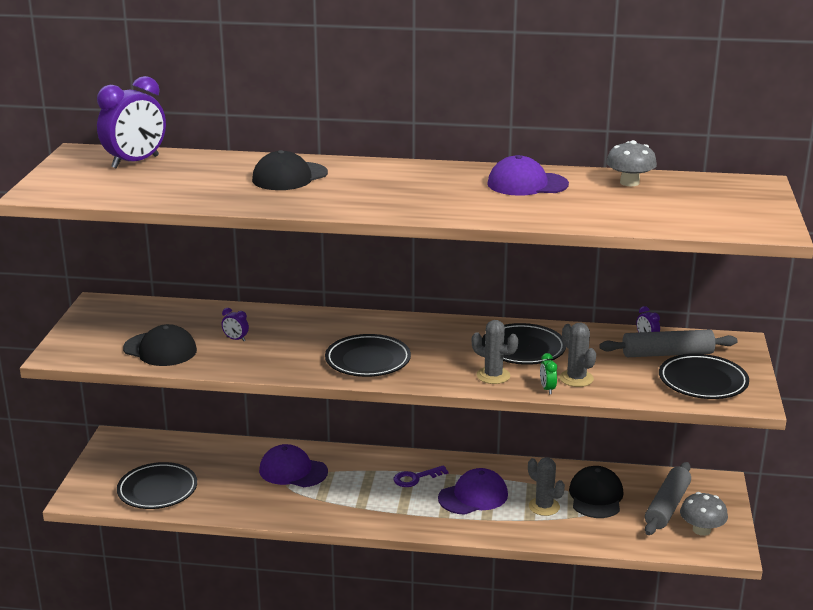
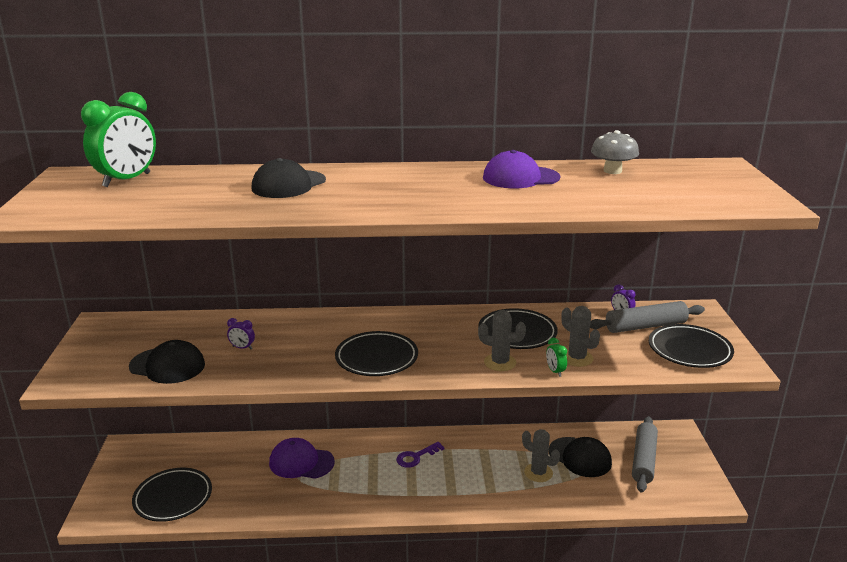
camera: 10 degrees left, 0 degrees up
purple clock [97,76,166,169] -> green clock [81,92,156,187]
purple cap [438,468,508,515] -> none
black cap [569,466,623,518] -> black cap turned 135 degrees clockwise [549,437,612,477]
grey mushroom [680,492,728,536] -> none

